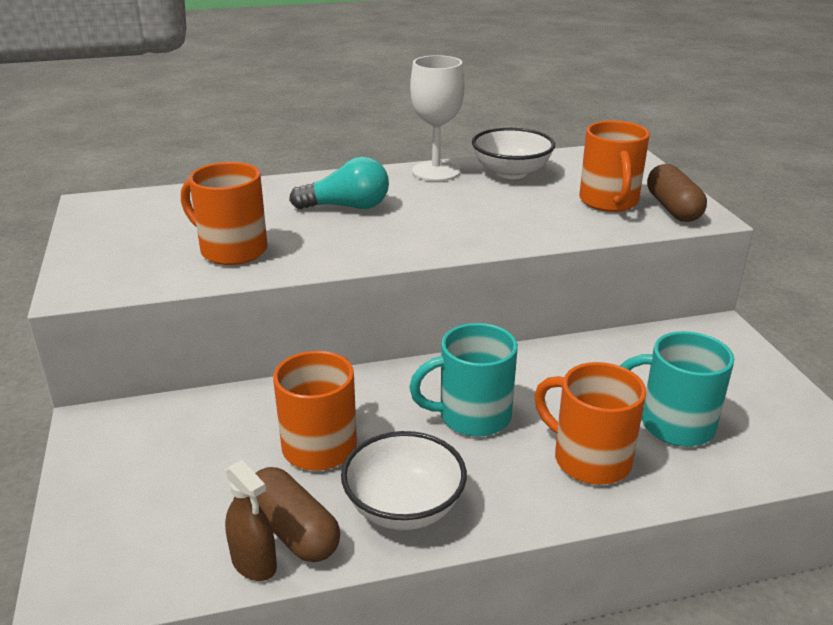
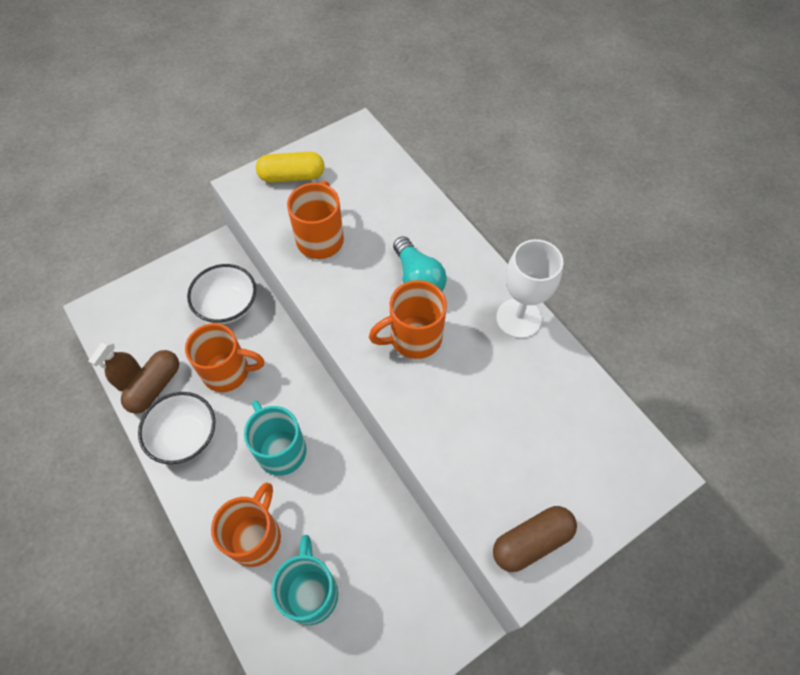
camera: 70 degrees right, 30 degrees up
white bowl [472,128,555,179] -> white bowl moved to [187,264,256,324]
orange mug [579,120,650,212] -> orange mug moved to [369,280,447,359]
none -> yellow capsule [256,152,324,183]

